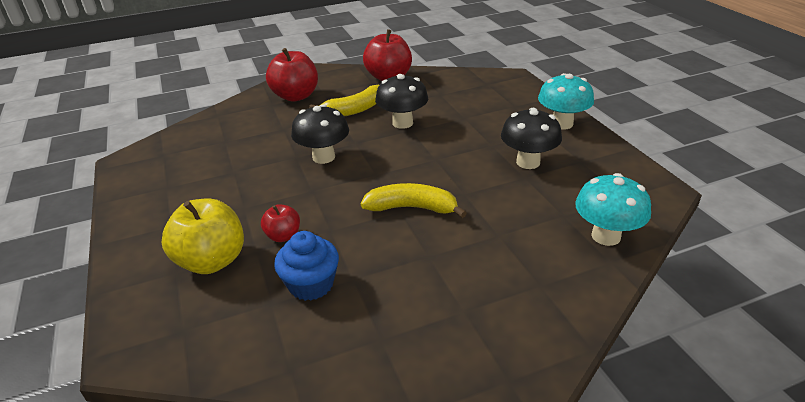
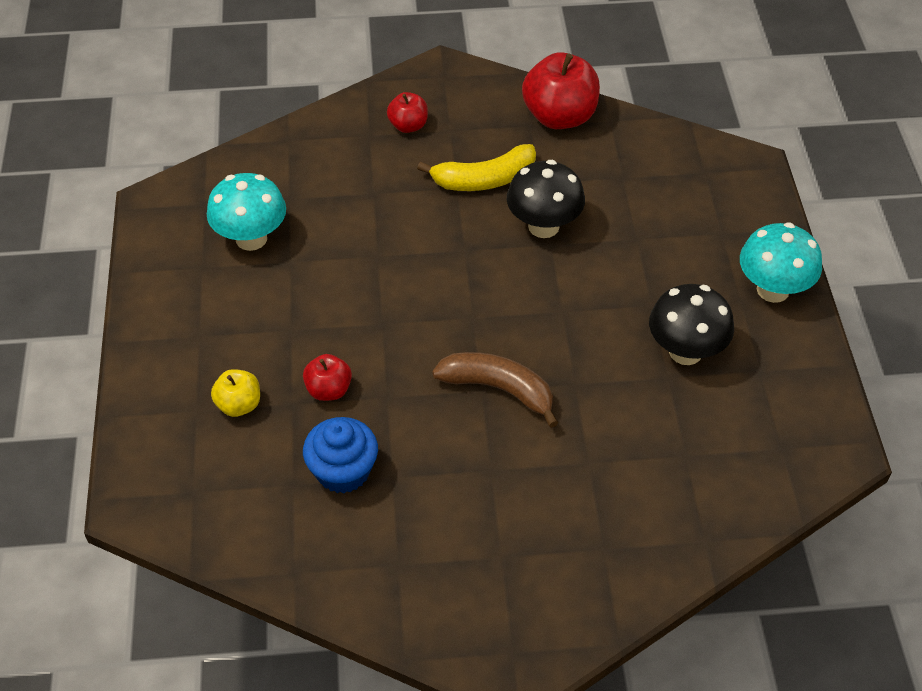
camera: 15 degrees right, 15 degrees up
yellow apple [161,198,244,274] -> yellow apple [211,369,260,417], size x0.53
red apple [266,48,318,102] -> red apple [387,92,428,133], size x0.53
black mushroom [291,104,349,164] -> none
yellow banana [361,183,467,218] -> brown banana [432,352,558,428]
turquoise mushroom [575,173,651,246] -> turquoise mushroom moved to [207,173,286,251]

